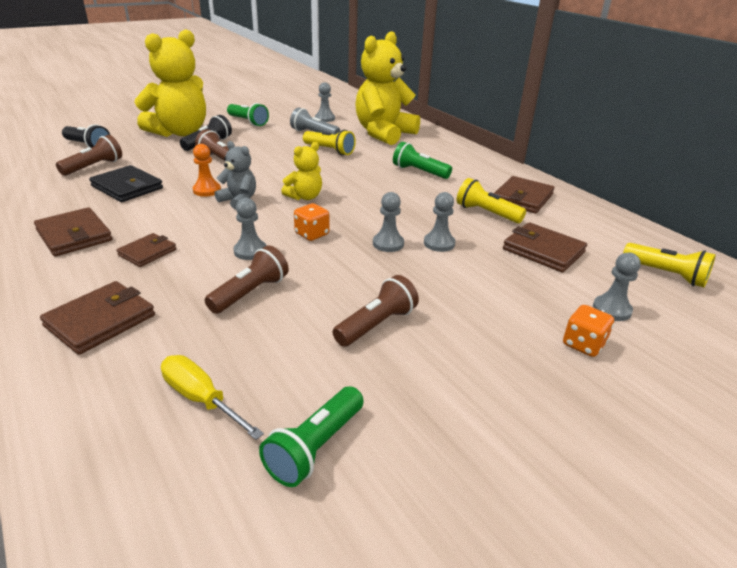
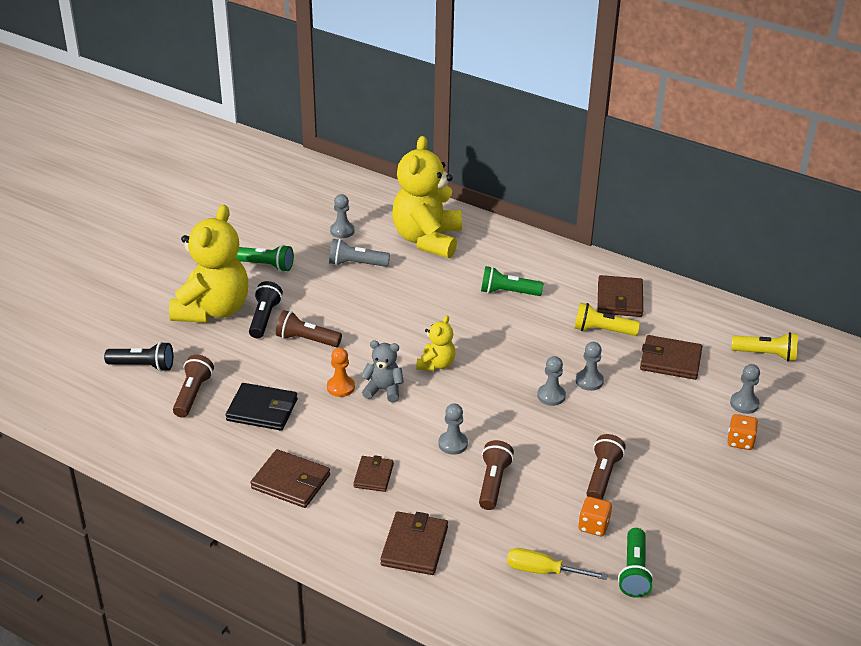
camera: 25 degrees left, 5 degrees up
orange dice [294,203,329,241] -> orange dice moved to [578,497,612,536]
yellow flashlight [303,130,356,155] -> none

